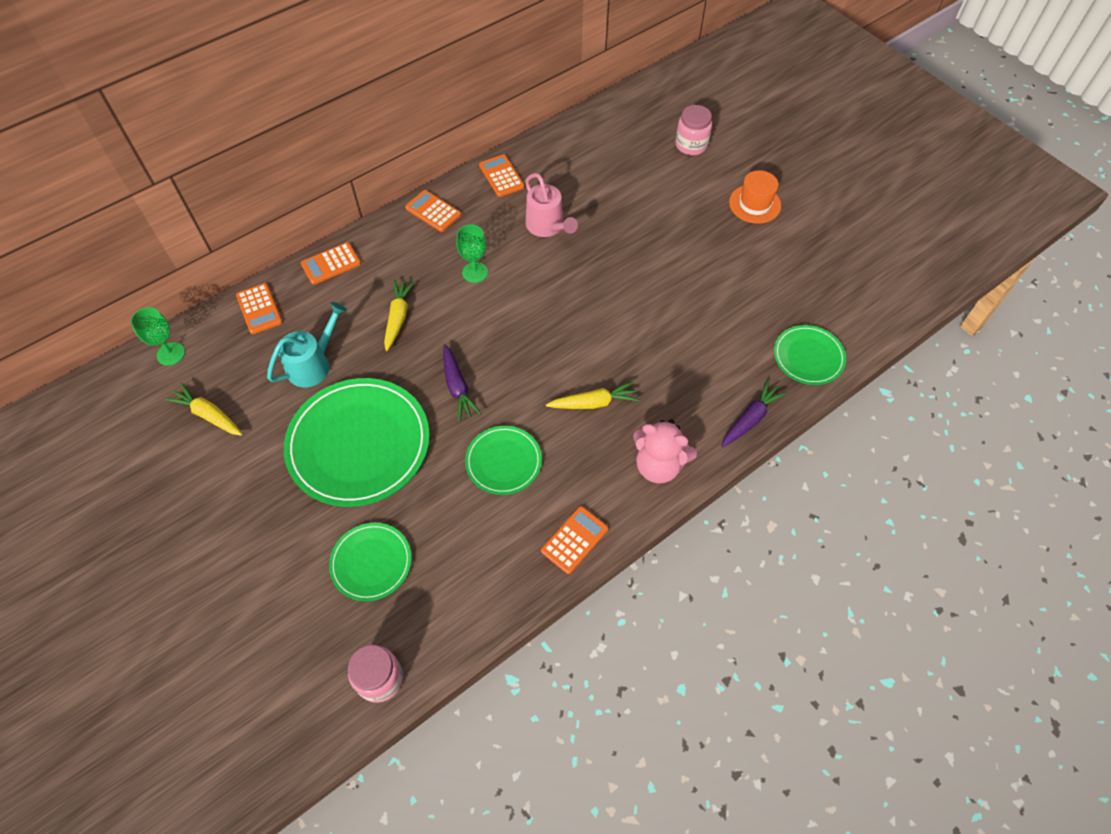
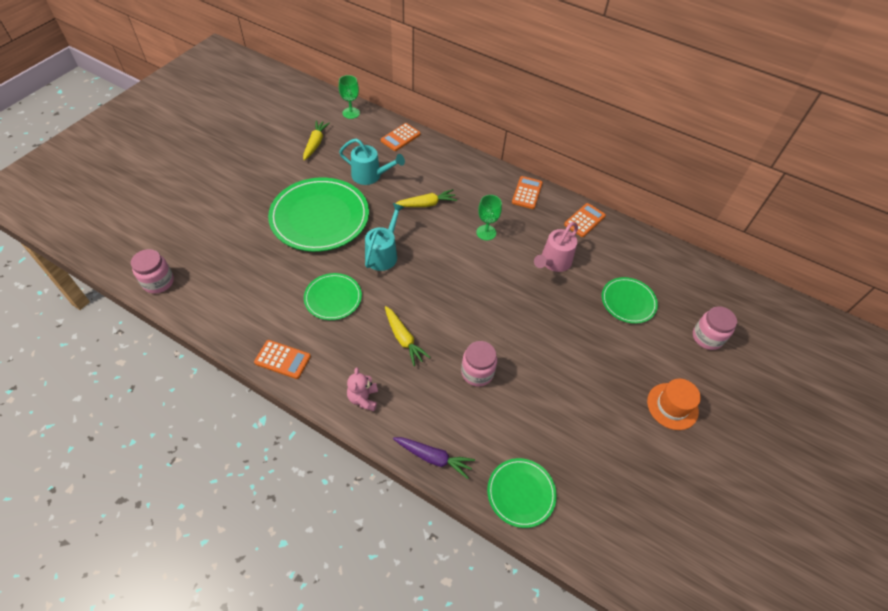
camera: 65 degrees right, 5 degrees down
orange calculator [301,242,361,285] -> none
green plate [329,523,412,601] -> green plate moved to [602,277,658,324]
purple carrot [443,344,481,421] -> turquoise watering can [365,203,404,271]
pink teddy bear [633,419,697,483] -> pink teddy bear [347,367,378,411], size x0.65
none -> pink jar [461,341,497,387]

